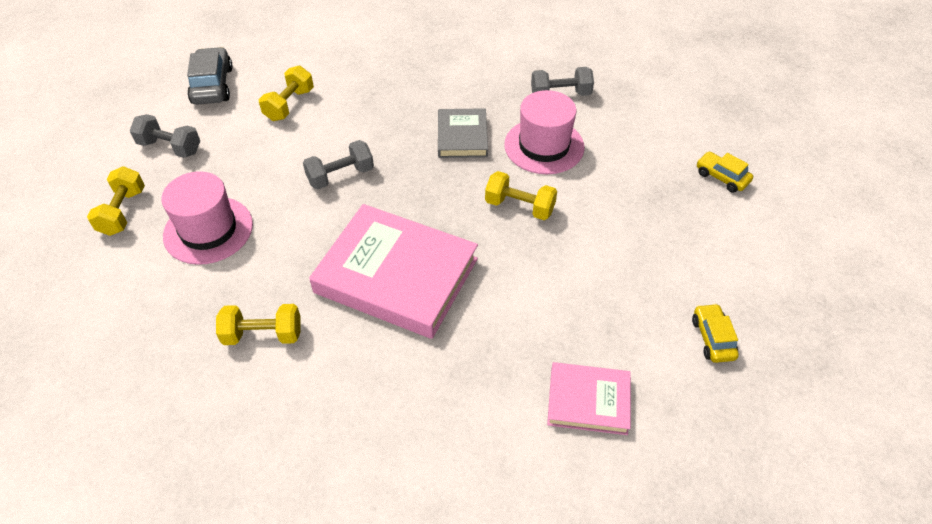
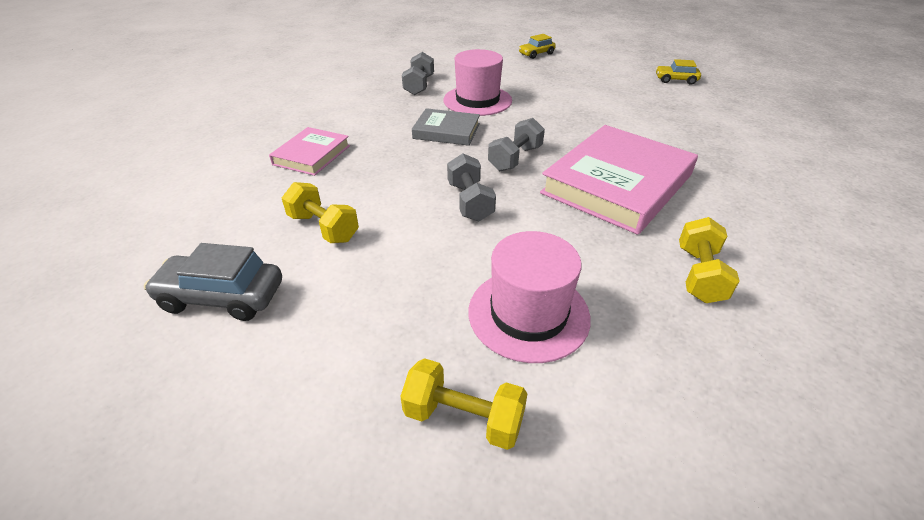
camera: 75 degrees left, 10 degrees down
grey dumbbell [130,114,200,158] -> grey dumbbell moved to [488,118,545,171]
yellow dumbbell [485,171,557,220] -> none
pink book [547,362,631,435] -> pink book moved to [269,127,350,176]

